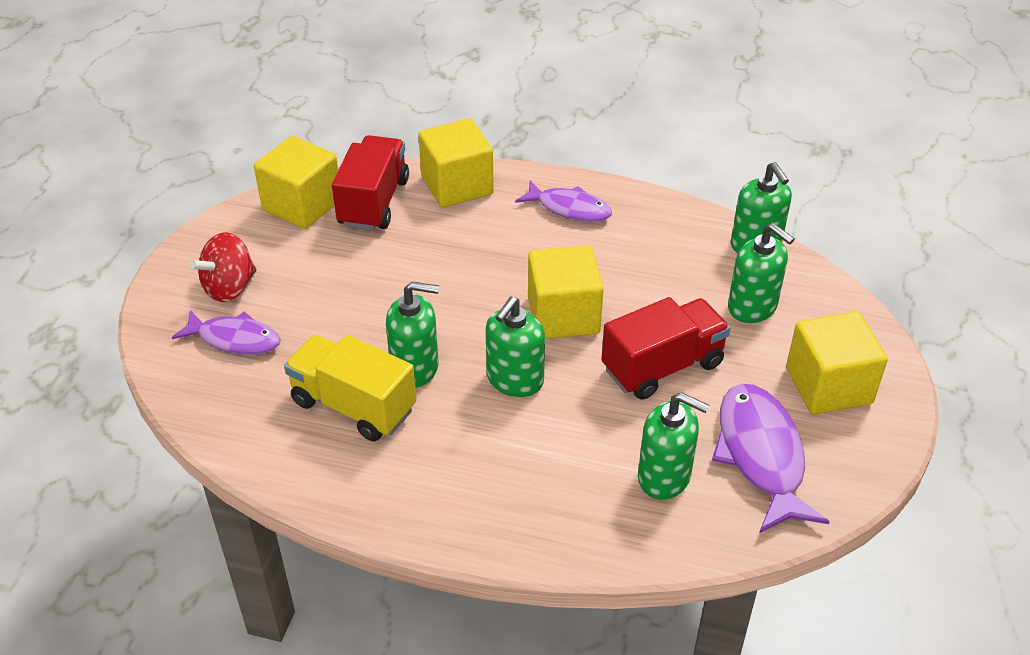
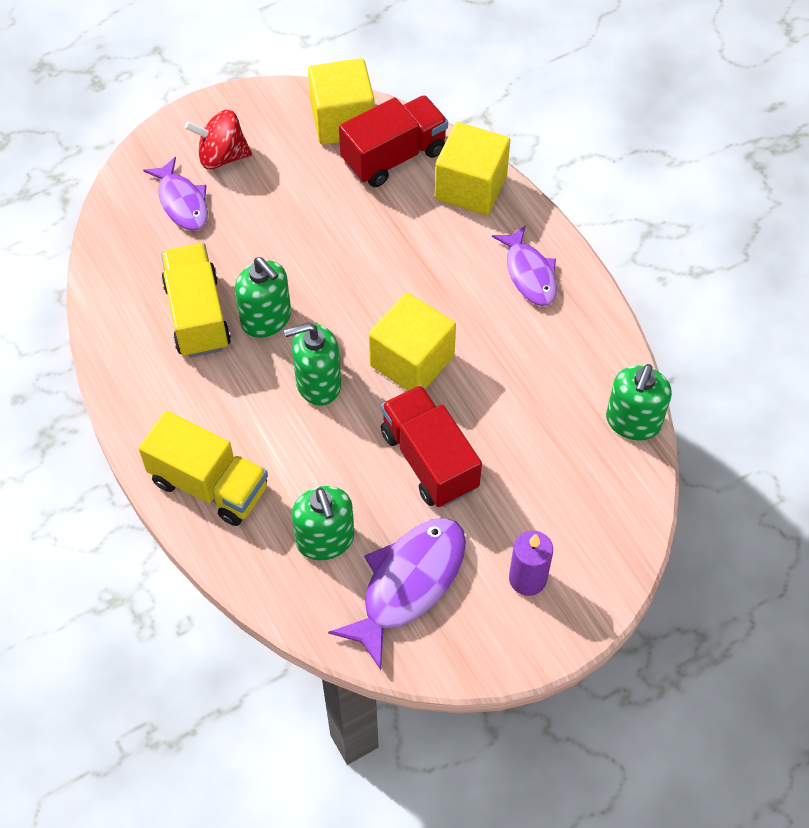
camera: 45 degrees right, 15 degrees up
red truck [601,297,730,400] -> red truck turned 135 degrees counterclockwise [381,385,482,507]
green soap dispenser [728,223,795,323] -> none
yellow cube [786,311,888,414] -> purple candle [509,531,553,596]
none -> yellow truck [138,410,268,526]

